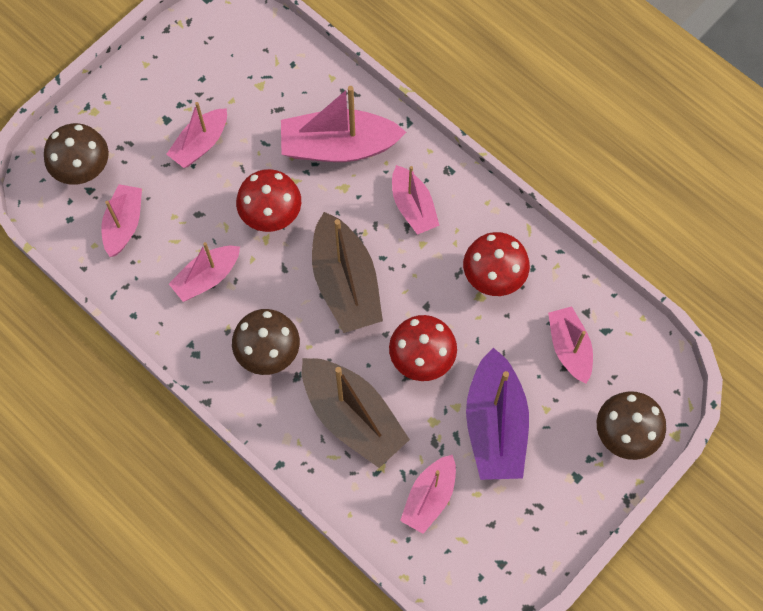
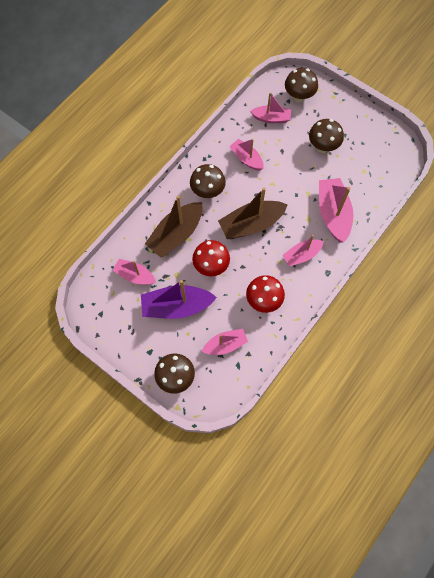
camera: 85 degrees right, 0 degrees up
pink boat [166,102,227,168] -> brown mushroom [309,119,344,153]
red mushroom [236,169,301,232] -> none

